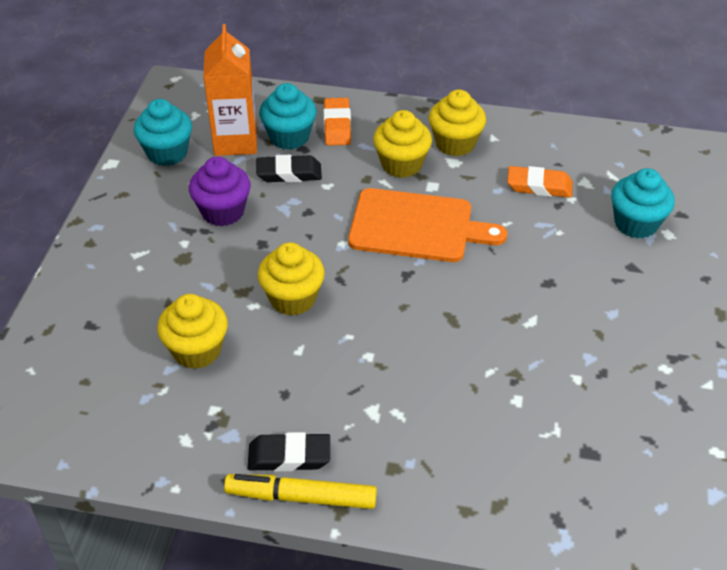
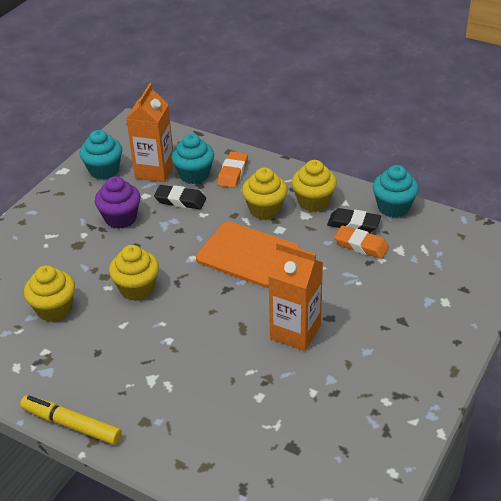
camera: 20 degrees right, 5 degrees down
black eraser [247,432,330,472] -> black eraser moved to [327,208,381,233]
turquoise cupcake [611,168,675,239] -> turquoise cupcake moved to [373,165,419,217]
none -> orange carton [268,242,323,351]

